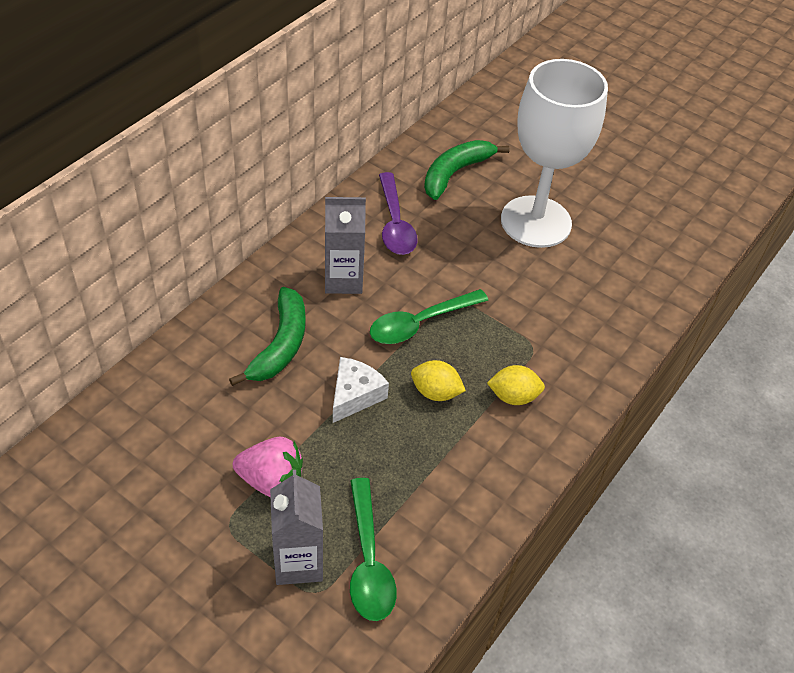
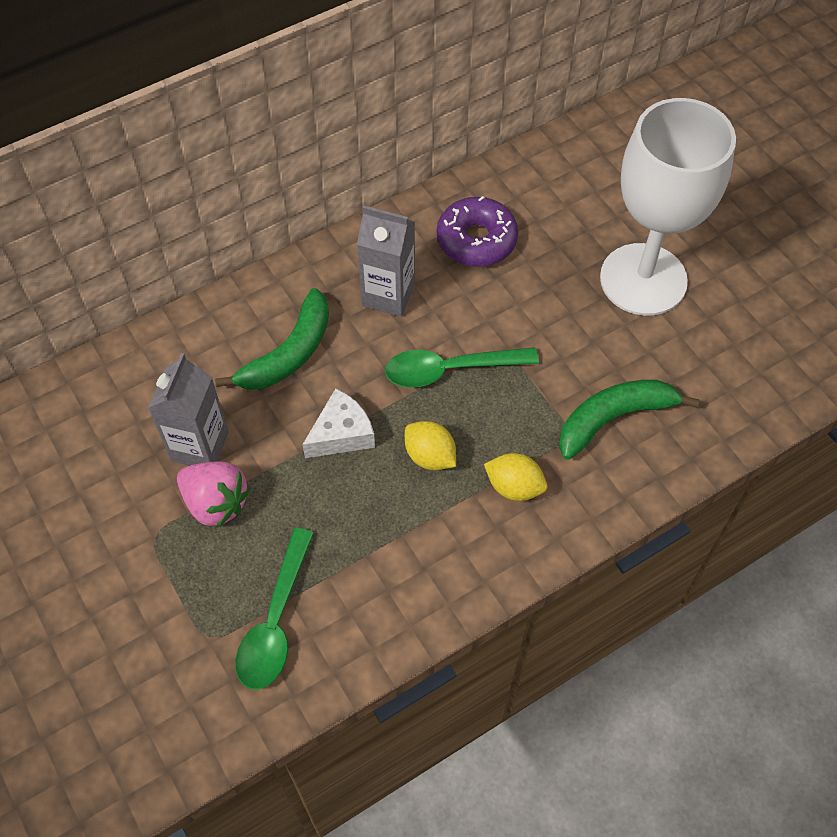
camera: 25 degrees right, 10 degrees up
grey carton [270,470,323,585] -> grey carton moved to [148,353,229,465]
purple spoon [379,172,418,255] -> purple donut [437,196,518,267]
green banana [424,140,510,200] -> green banana moved to [559,380,700,460]

